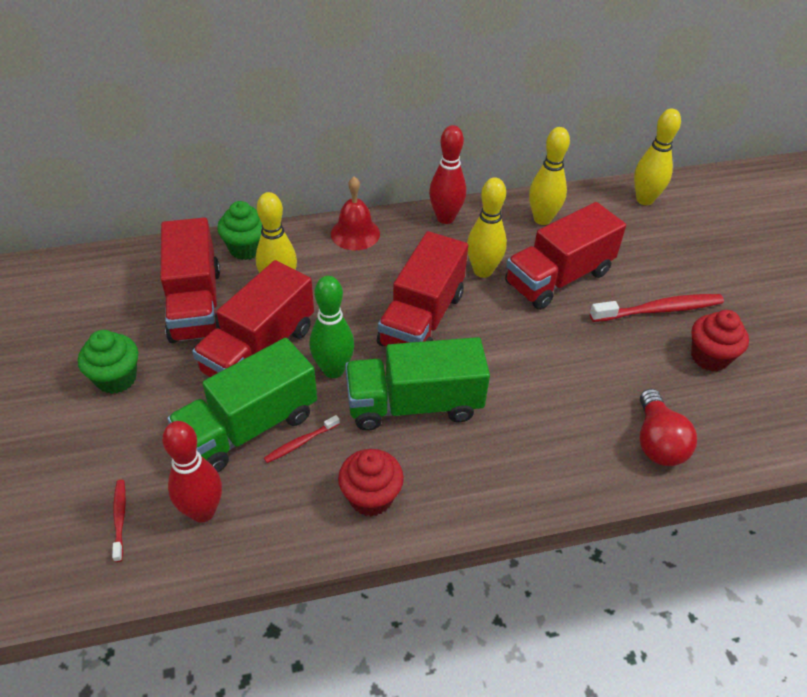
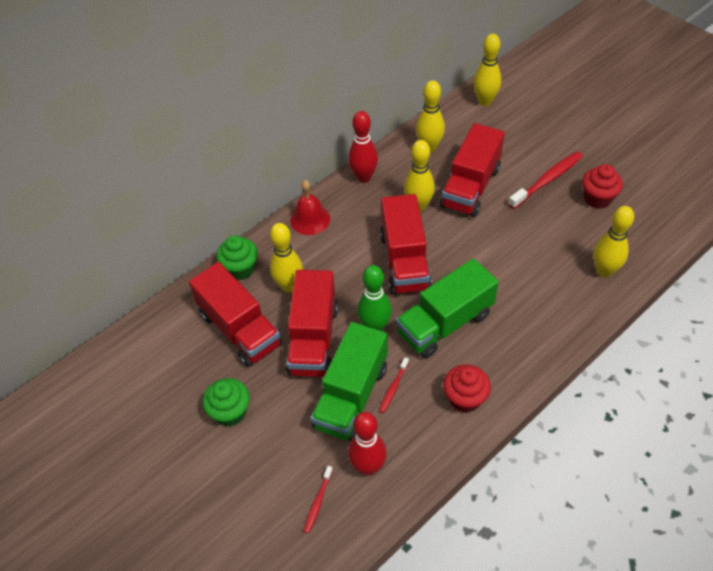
camera: 25 degrees left, 5 degrees up
red toothbrush [112,480,126,562] -> red toothbrush turned 120 degrees counterclockwise [303,466,333,534]
red light bulb [640,389,697,466] -> yellow bowling pin [593,206,634,278]

